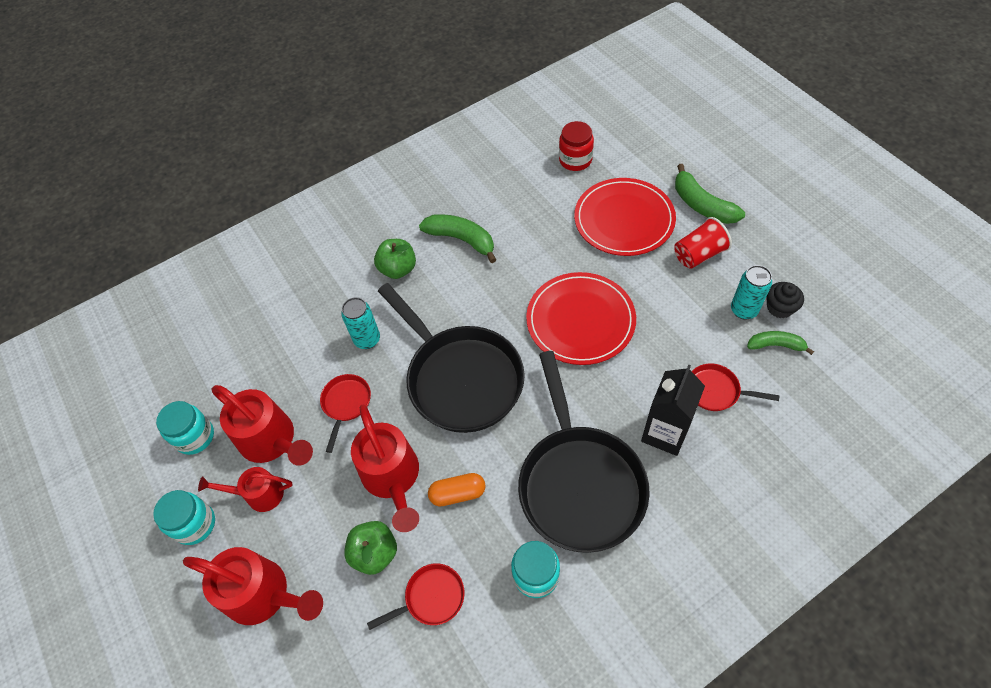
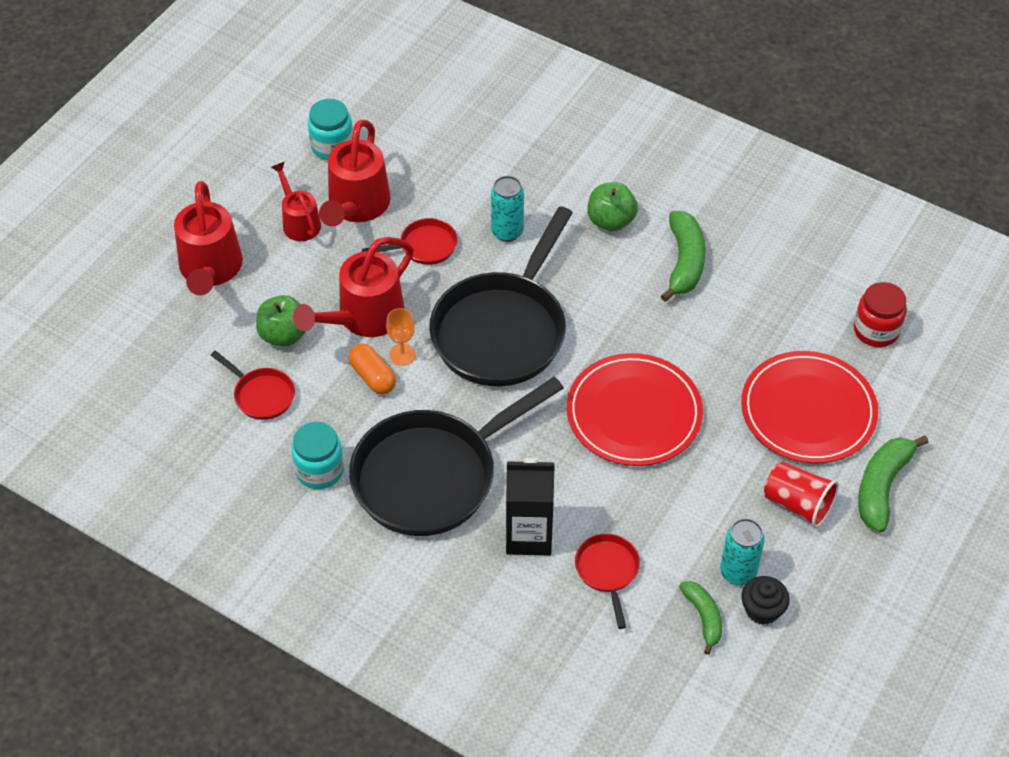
camera: 60 degrees right, 5 degrees down
turquoise jar [153,490,215,545] -> none
none -> orange goblet [386,308,416,366]

